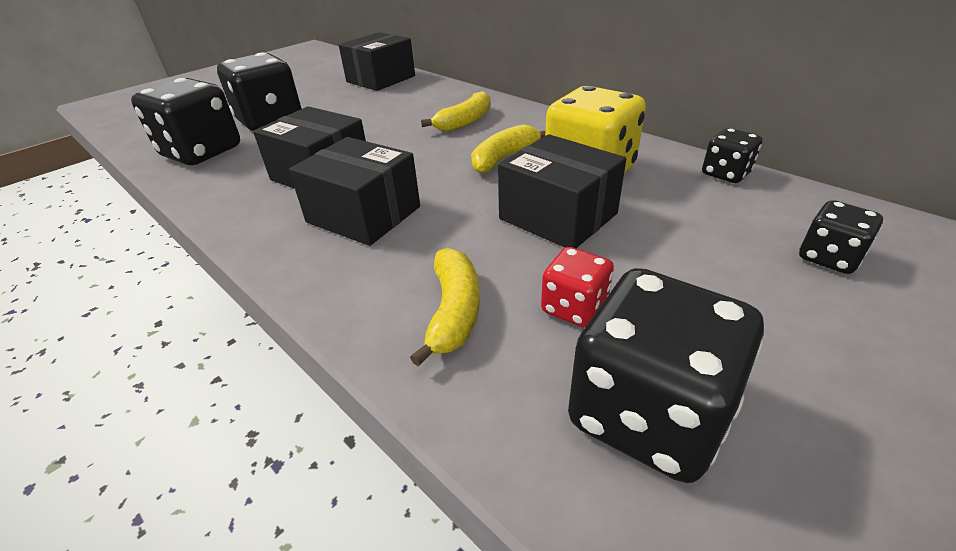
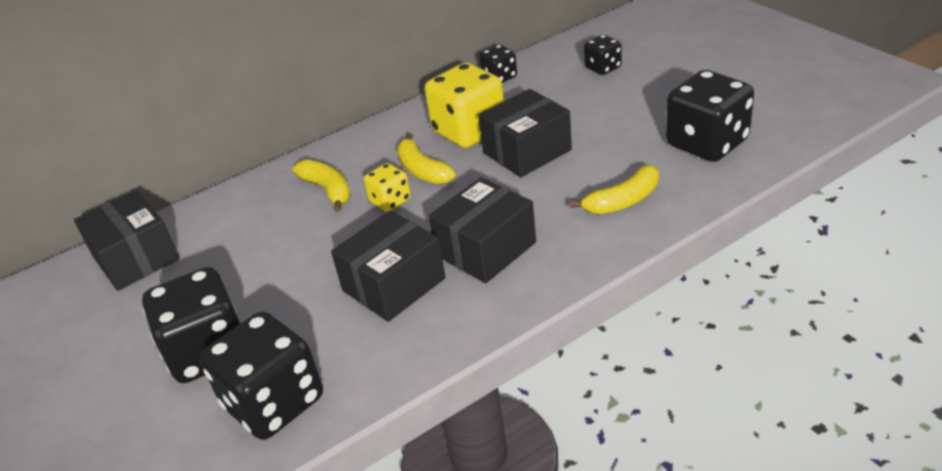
camera: 75 degrees left, 0 degrees up
yellow banana [410,248,480,366] -> yellow banana turned 135 degrees clockwise [570,165,659,214]
red dice [541,247,614,328] -> none
none -> yellow dice [364,163,411,212]

